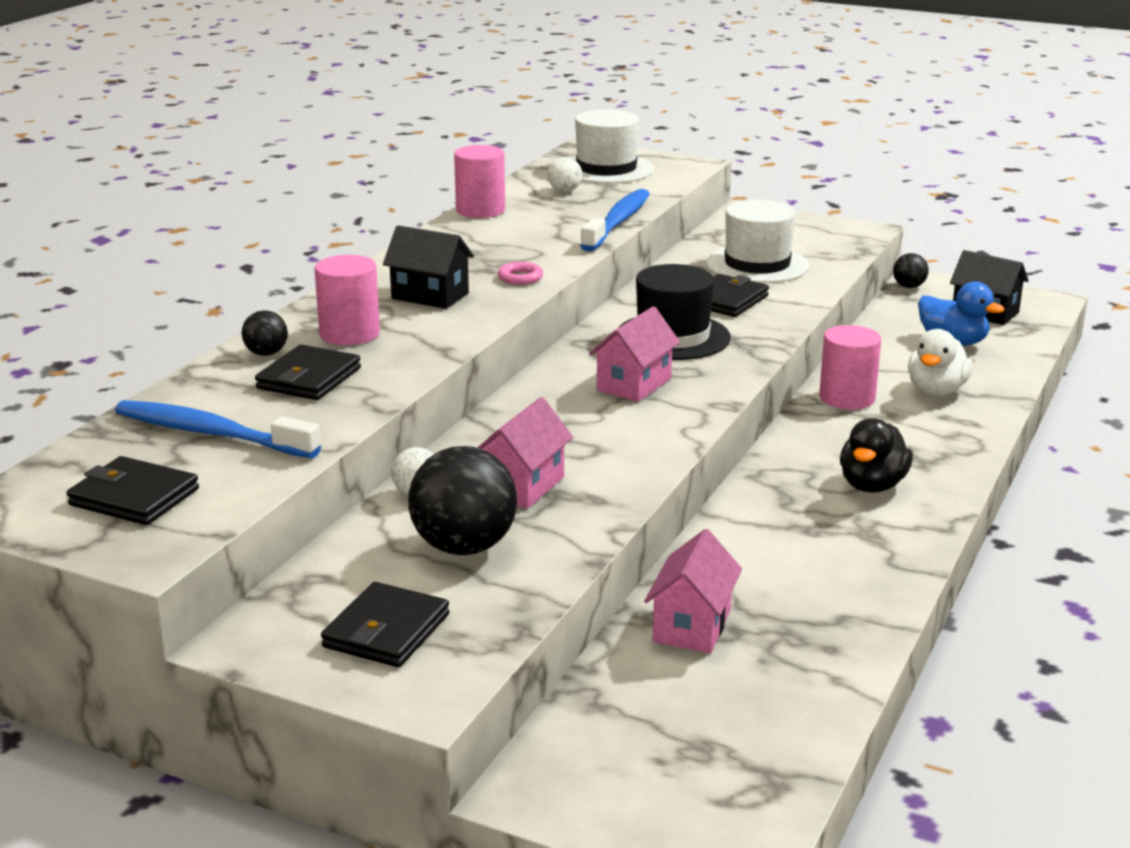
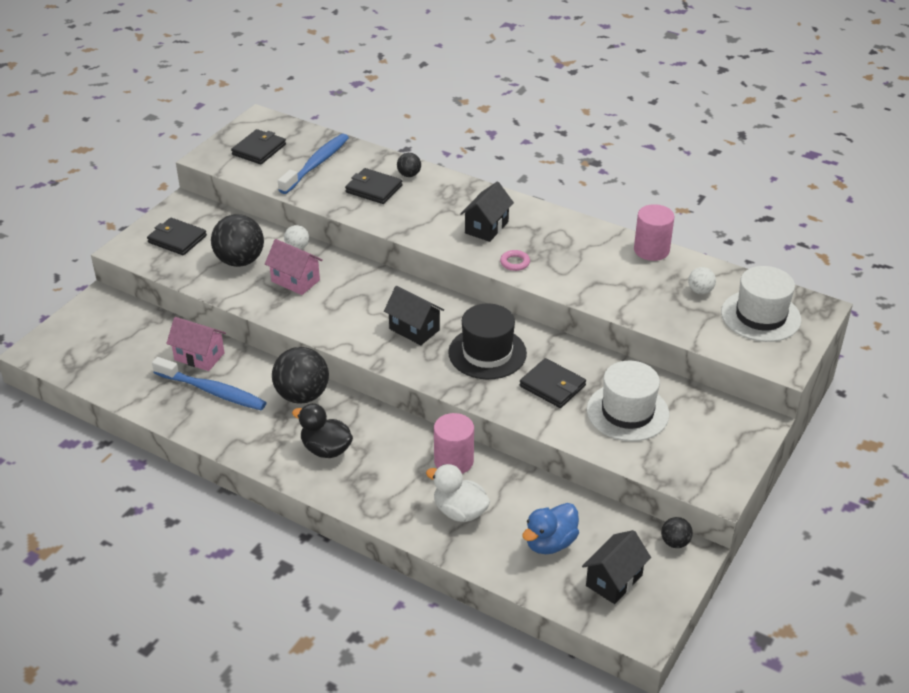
camera: 95 degrees right, 15 degrees up
pink cylinder [314,255,380,345] -> none
blue toothbrush [580,189,650,251] -> blue toothbrush moved to [152,357,267,410]
pink house [589,306,680,402] -> black house [384,286,444,345]
none -> black ball [272,347,329,404]

